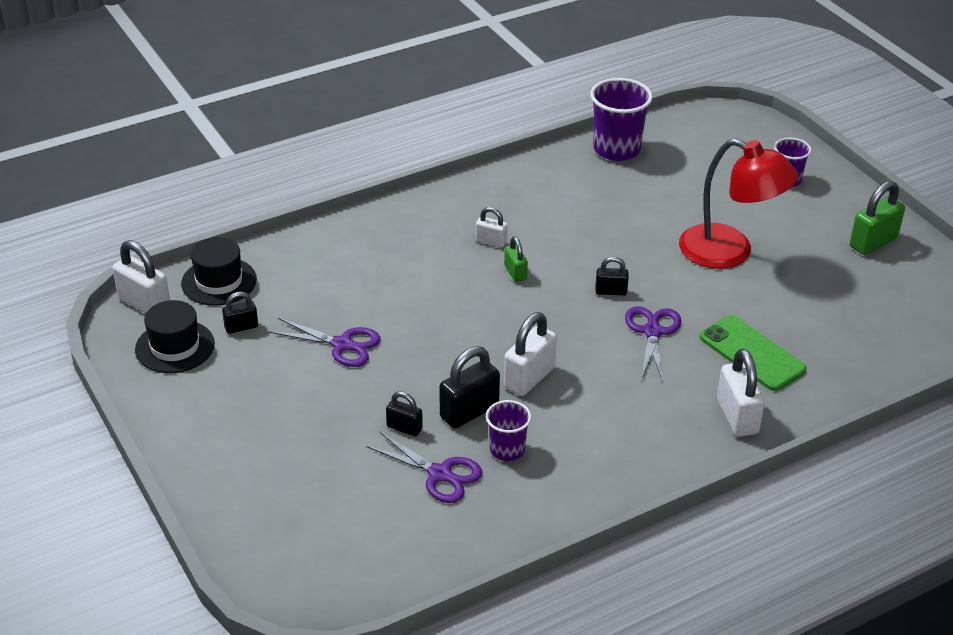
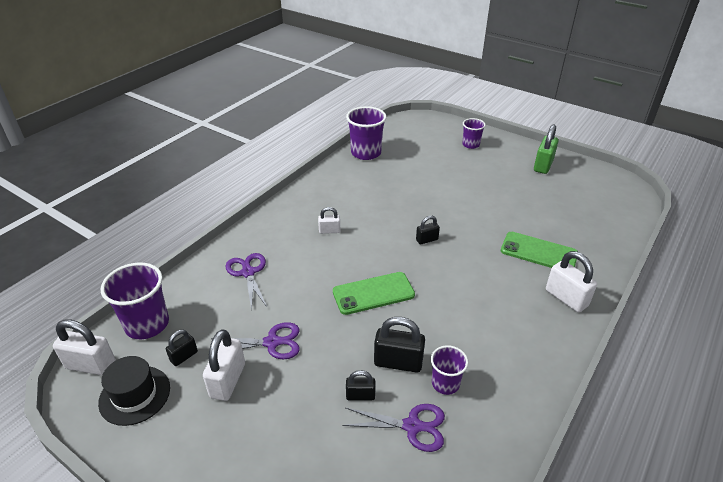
camera: 25 degrees left, 0 degrees up
black hat [181,237,257,306] -> purple cup [101,263,169,339]
black padlock [440,346,500,429] -> black padlock turned 75 degrees clockwise [374,317,425,373]
green padlock [504,236,528,282] -> none
white padlock [504,312,557,396] -> white padlock moved to [203,329,245,401]
purple scissors [625,306,681,382] -> purple scissors moved to [225,253,267,311]
red lamp [679,138,799,269] -> none
none -> green phone [333,272,415,315]

